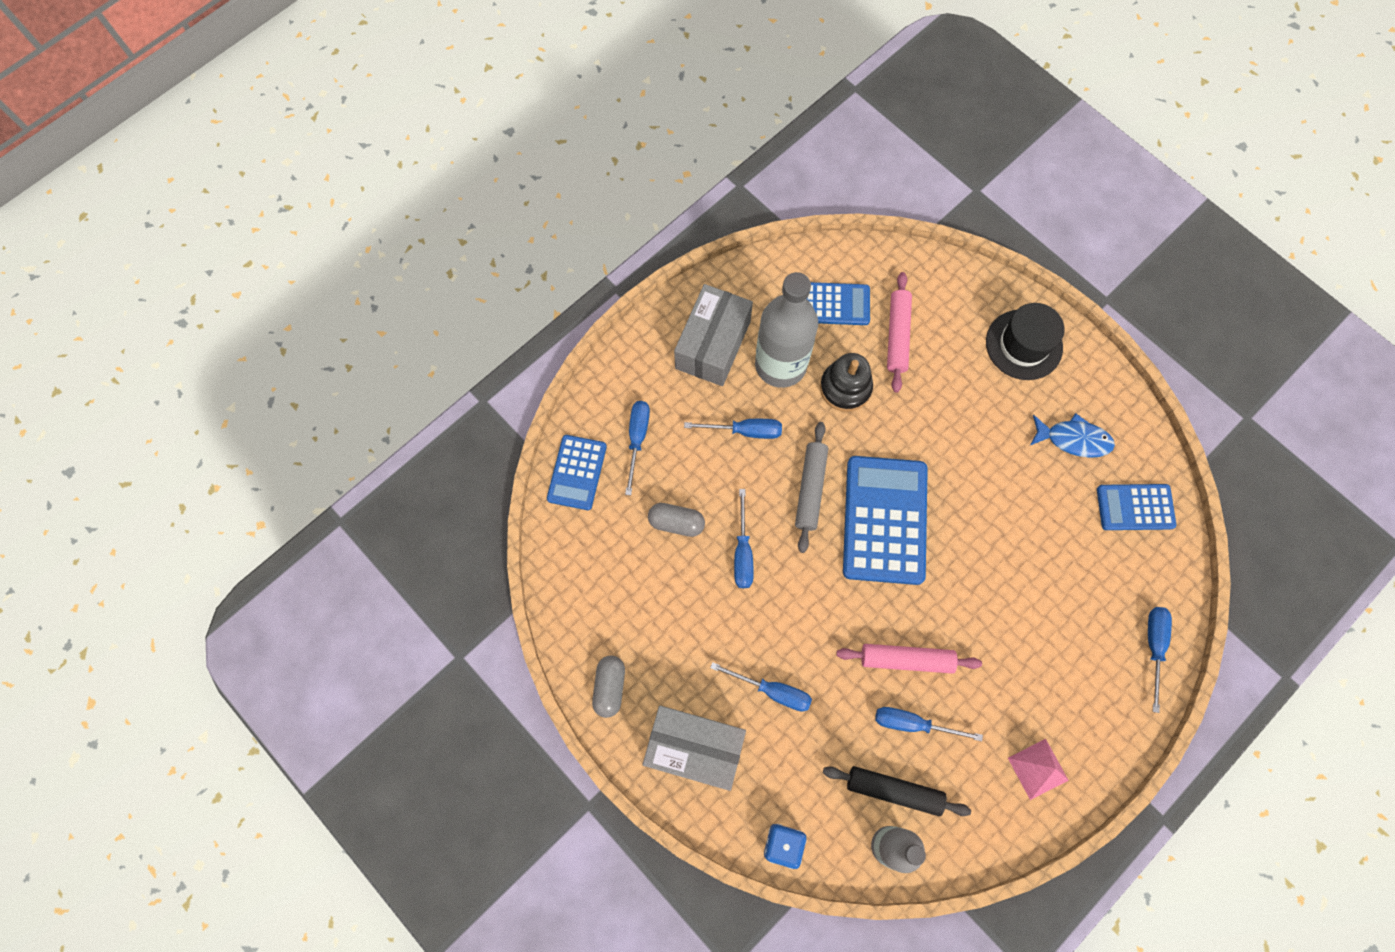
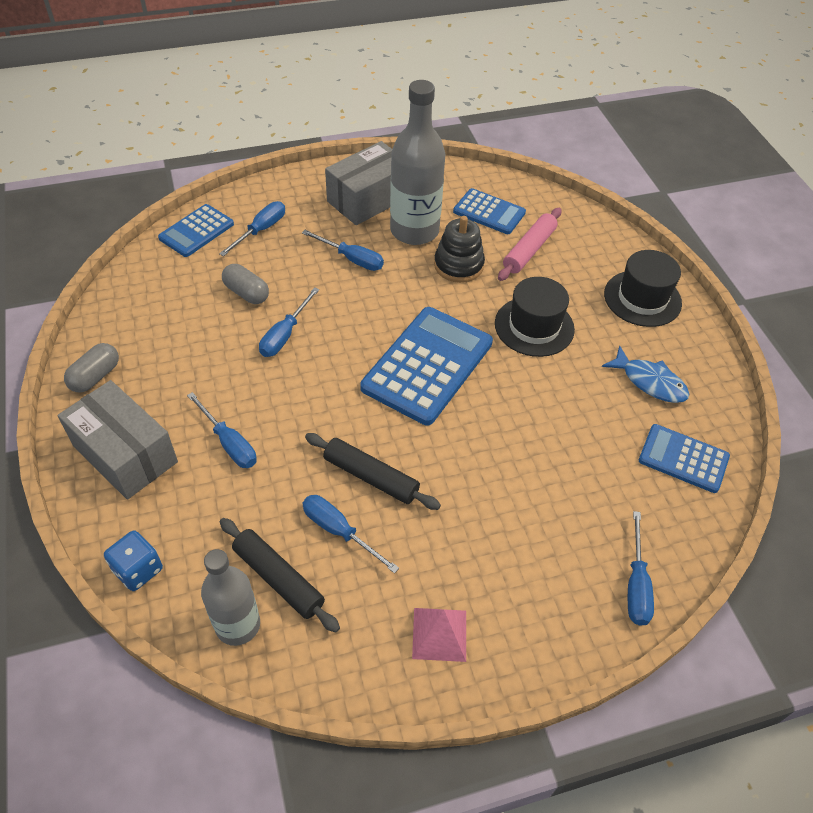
camera: 25 degrees right, 20 degrees down
grey rolling pin [795,422,828,553] -> none
pink rolling pin [836,644,982,674] -> black rolling pin [305,433,441,510]
blue screwdriver [1148,607,1172,713] -> blue screwdriver turned 150 degrees clockwise [628,511,654,626]
none -> black hat [495,277,575,357]

